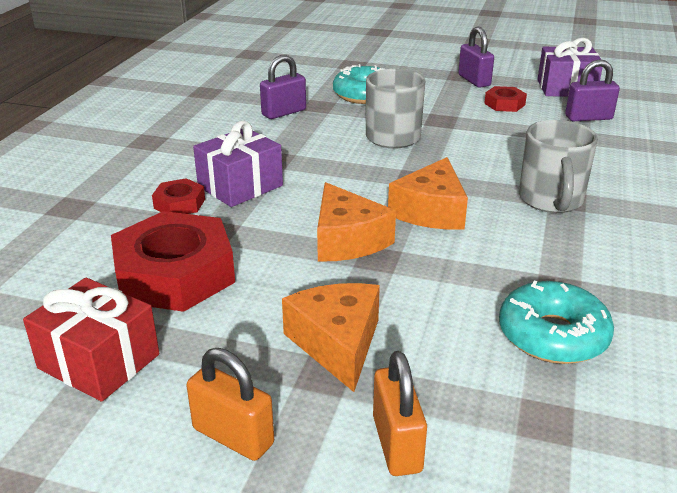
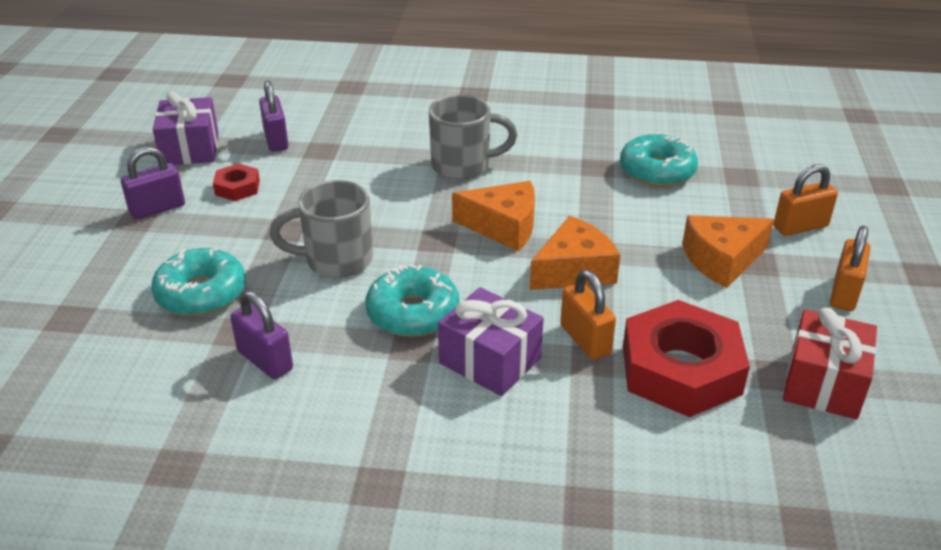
camera: 100 degrees left, 5 degrees up
red nut [152,178,205,214] -> none
none -> turquoise donut [365,264,459,337]
none -> orange padlock [560,270,616,360]

